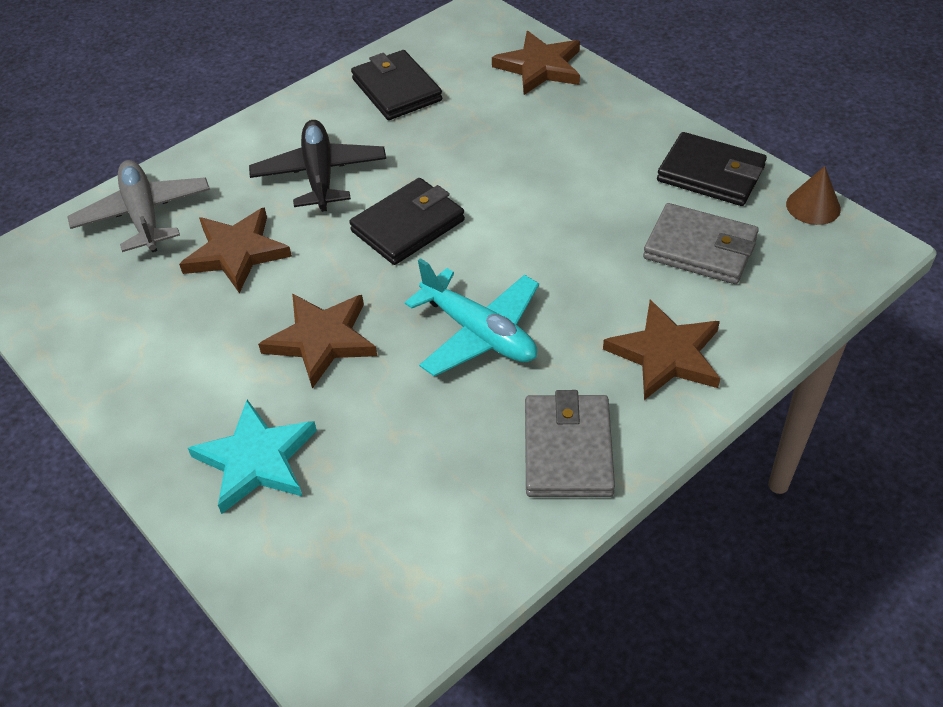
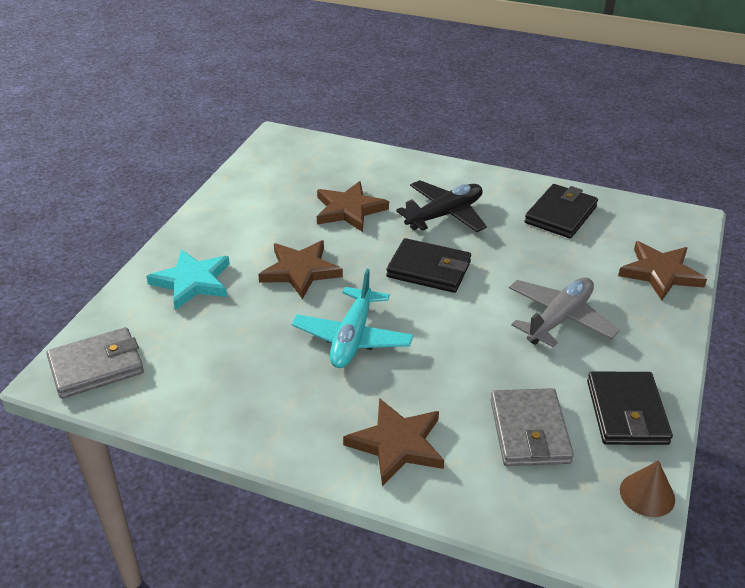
camera: 60 degrees right, 10 degrees down
grey plane [67,160,210,252] -> grey plane moved to [509,278,620,347]
grey wallet [525,390,615,497] -> grey wallet moved to [46,327,144,399]

